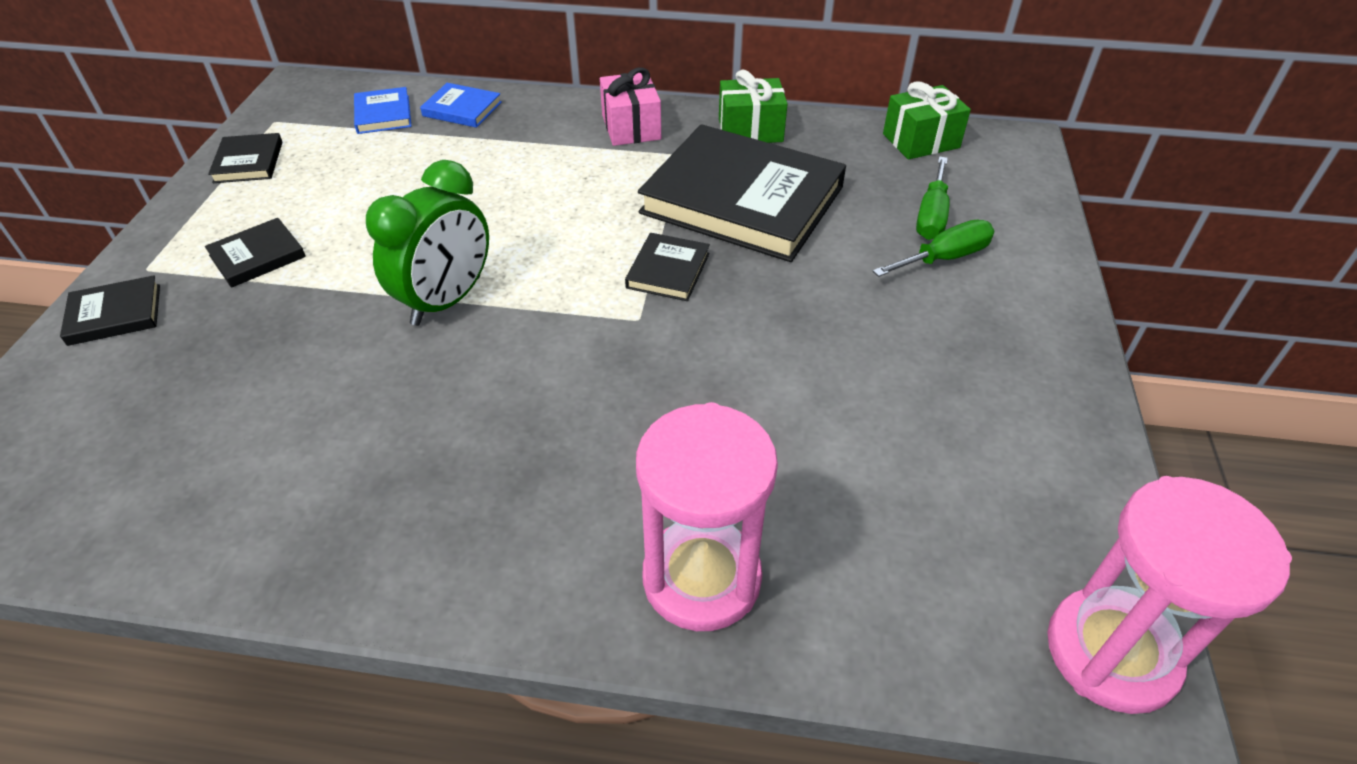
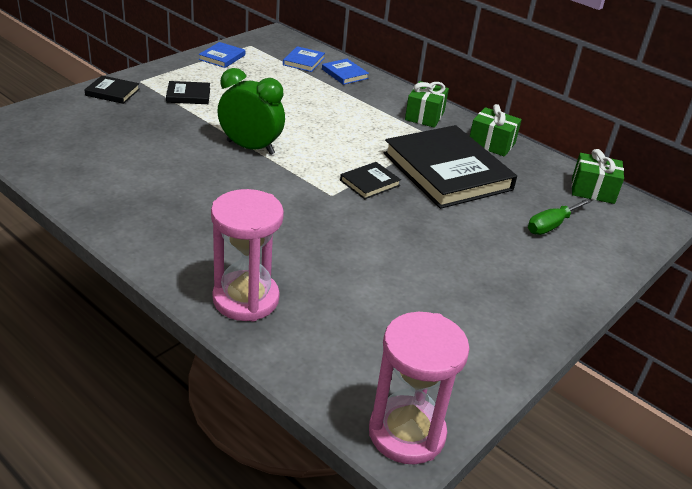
camera: 30 degrees right, 10 degrees down
black book [208,133,282,183] -> blue book [199,42,245,68]
green clock [366,160,489,326] -> green clock turned 135 degrees counterclockwise [217,68,285,155]
pink gift [600,68,661,146] -> green gift [405,81,449,128]
green screwdriver [873,220,994,277] -> none

